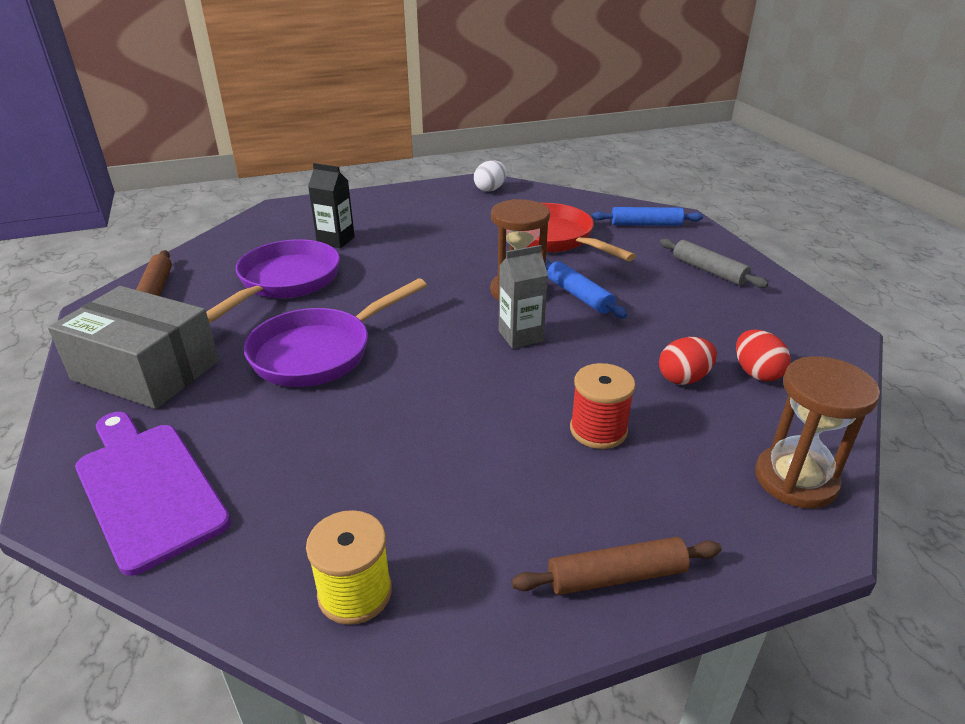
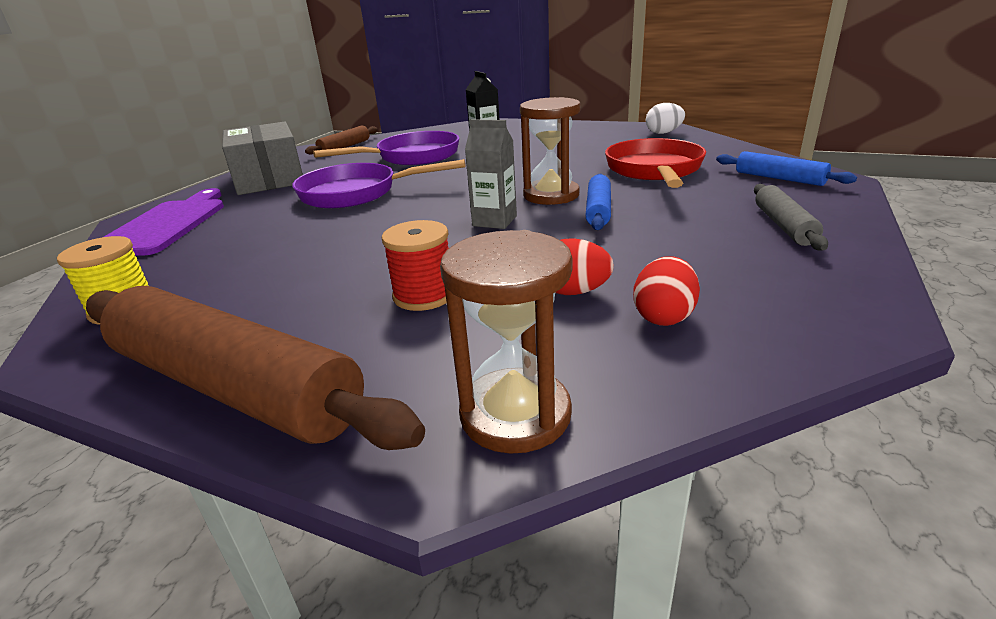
camera: 45 degrees right, 5 degrees down
brown rolling pin [511,537,722,595] -> brown rolling pin [86,286,425,450], size x2.06

